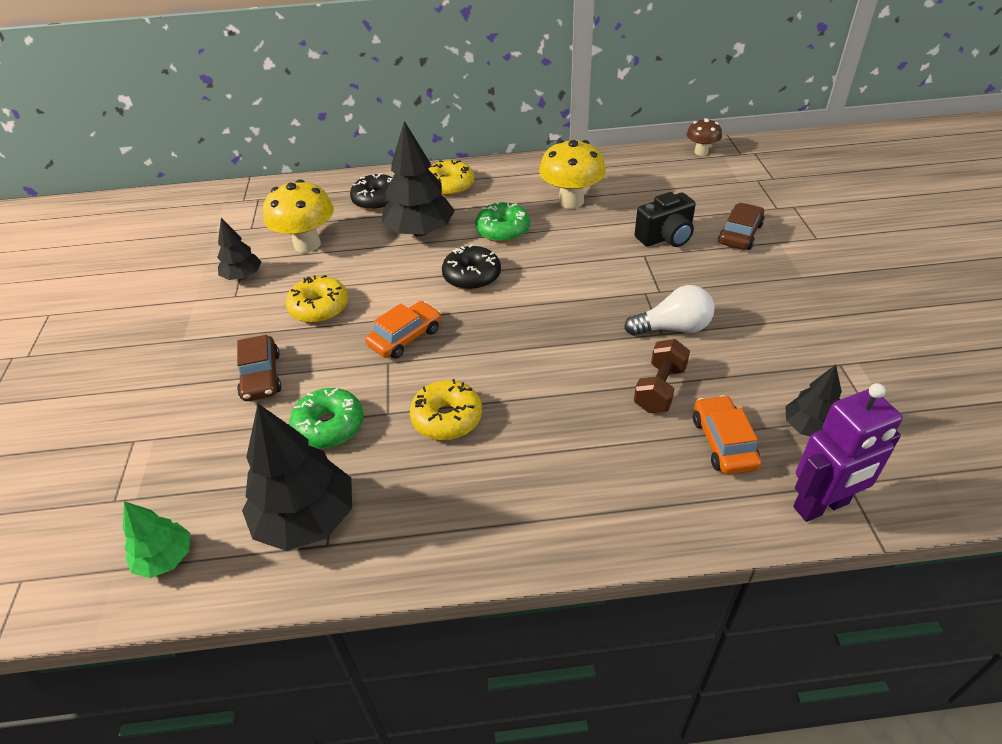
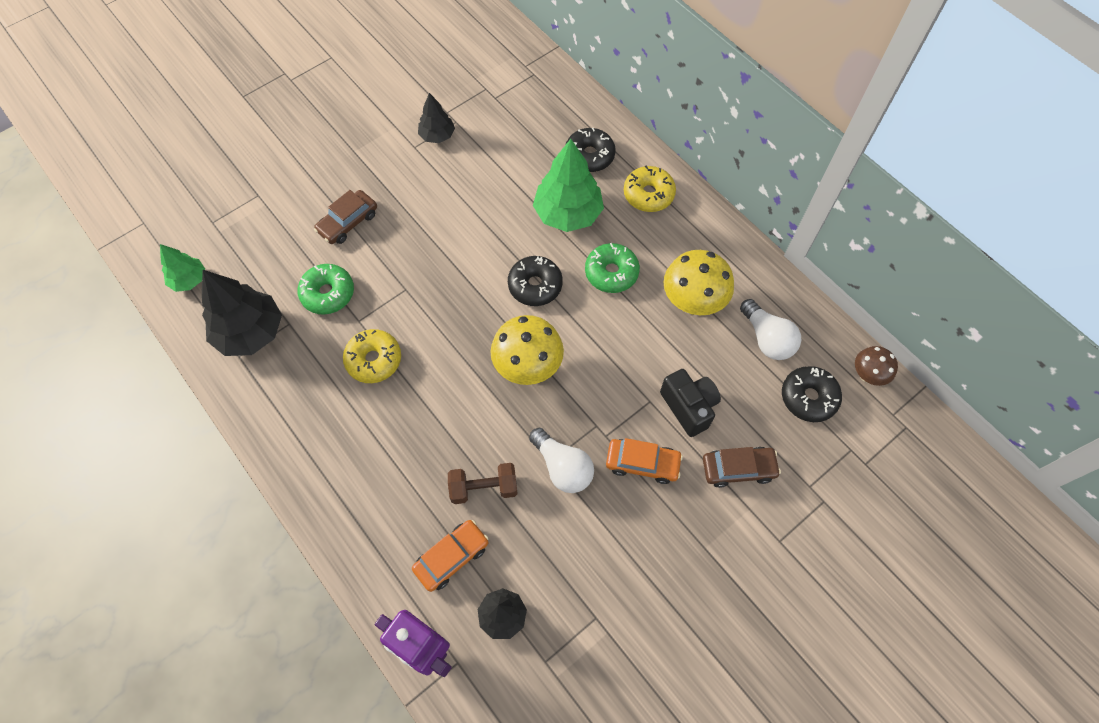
camera: 55 degrees right, 20 degrees up
yellow mushroom [263,180,334,253] -> yellow mushroom moved to [490,315,564,385]
yellow donut [286,275,348,323] -> none
orange car [365,301,441,359] -> orange car moved to [606,438,683,484]
black tree [382,121,455,237] -> green tree [533,139,604,232]
black camera [635,192,696,247] -> black camera turned 150 degrees counterclockwise [660,369,721,437]
none -> white light bulb [740,299,801,360]
none -> black donut [782,366,842,422]

